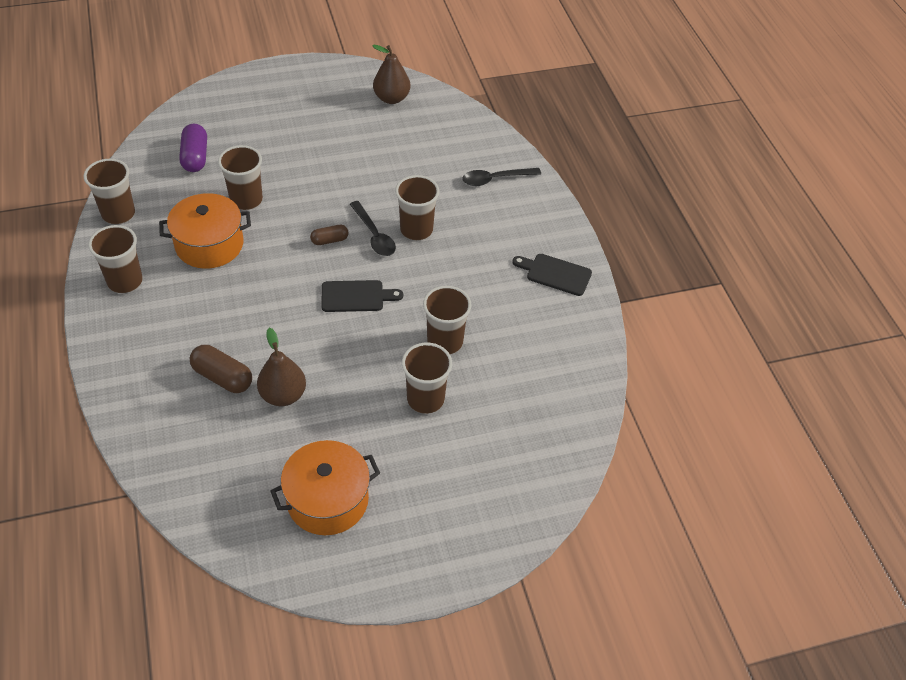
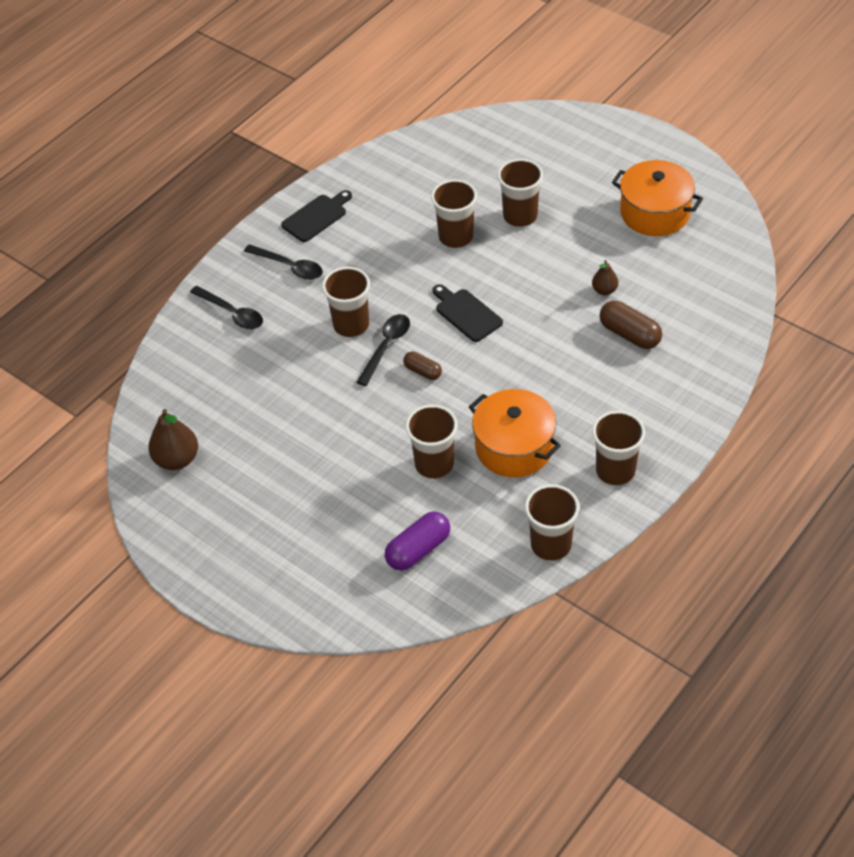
camera: 120 degrees left, 0 degrees up
brown capsule [190,345,252,393] -> brown capsule turned 45 degrees counterclockwise [599,301,662,349]
brown pear [257,328,306,406] -> brown pear [592,260,618,295], size x0.58
black cutting board [512,254,592,296] -> black cutting board turned 120 degrees counterclockwise [281,190,352,242]
none -> black spoon [244,244,323,280]

